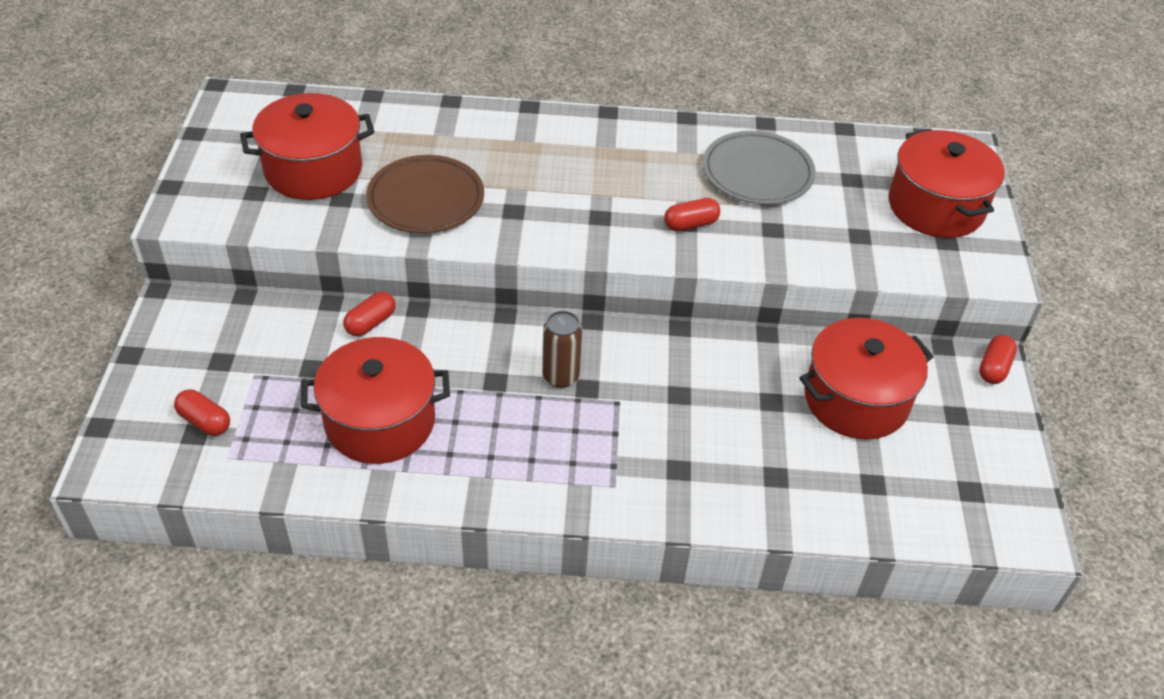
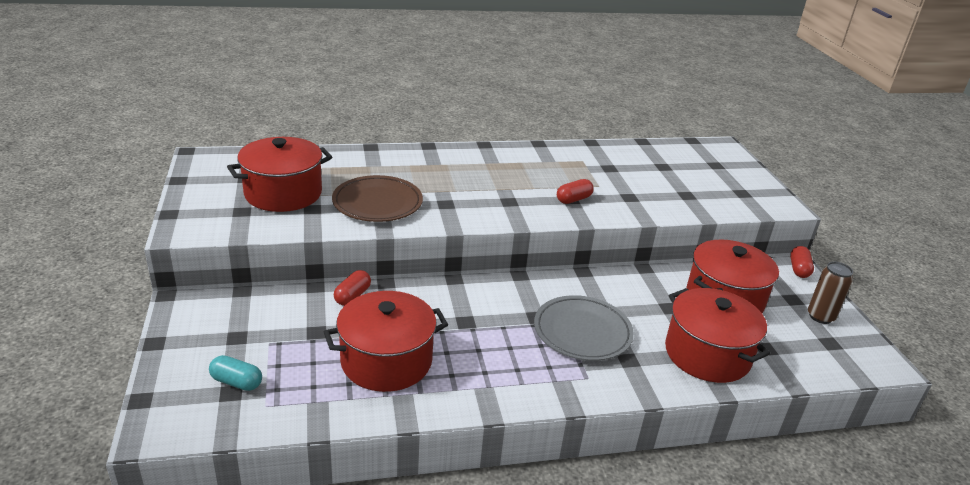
camera: 15 degrees left, 15 degrees down
red capsule [174,390,230,436] -> turquoise capsule [209,355,262,391]
brown can [542,311,582,388] -> brown can moved to [808,262,853,324]
grey plate [703,131,816,205] -> grey plate moved to [534,295,634,361]
red pot [889,129,1005,238] -> red pot moved to [665,288,770,383]

